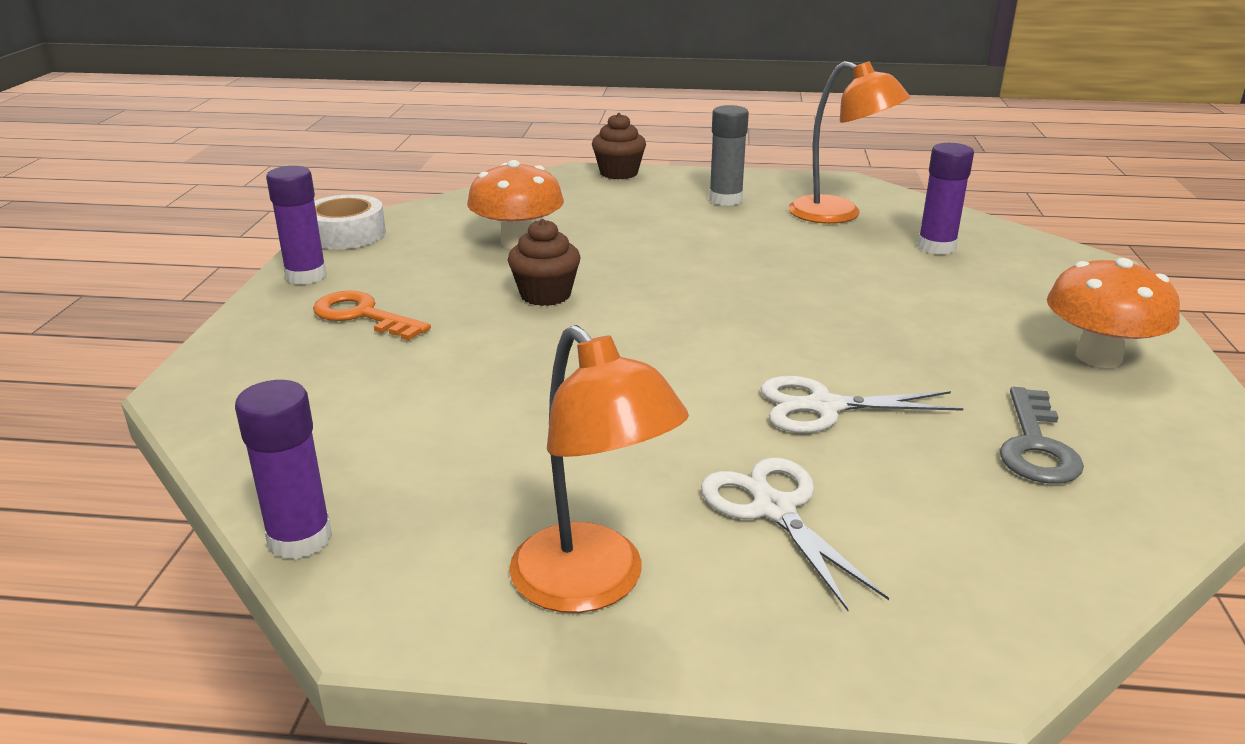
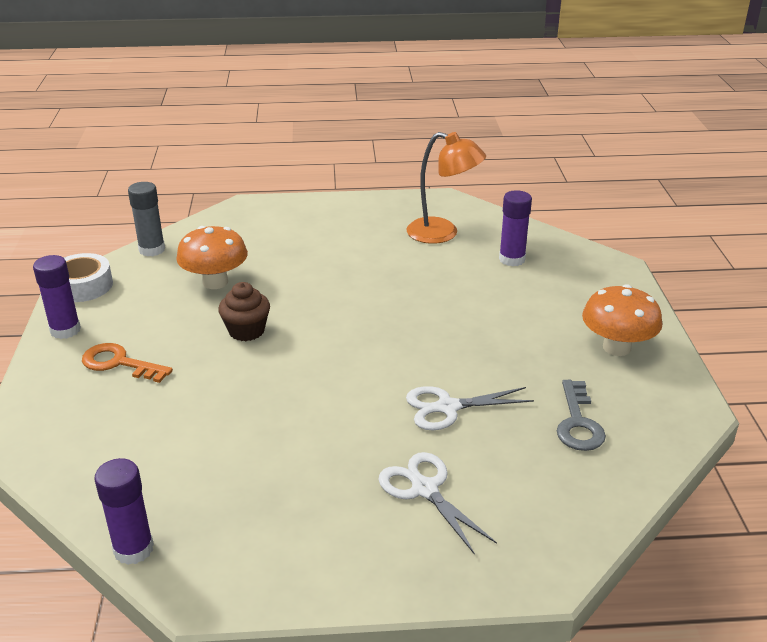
camera: 10 degrees left, 5 degrees up
orange lamp [509,325,689,613] -> none
brown cupcake [592,113,646,179] -> none
grey glue stick [709,105,749,206] -> grey glue stick moved to [128,182,165,257]

